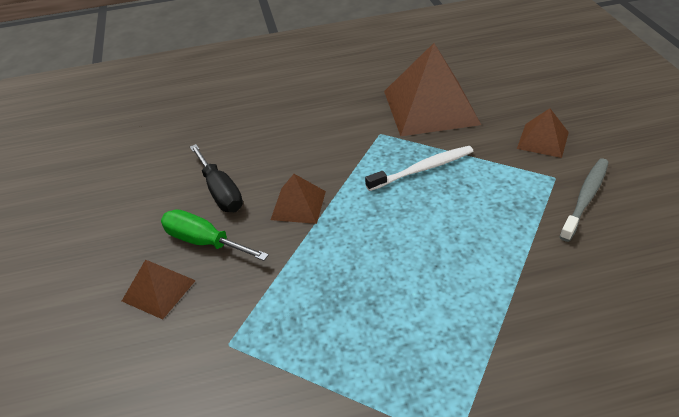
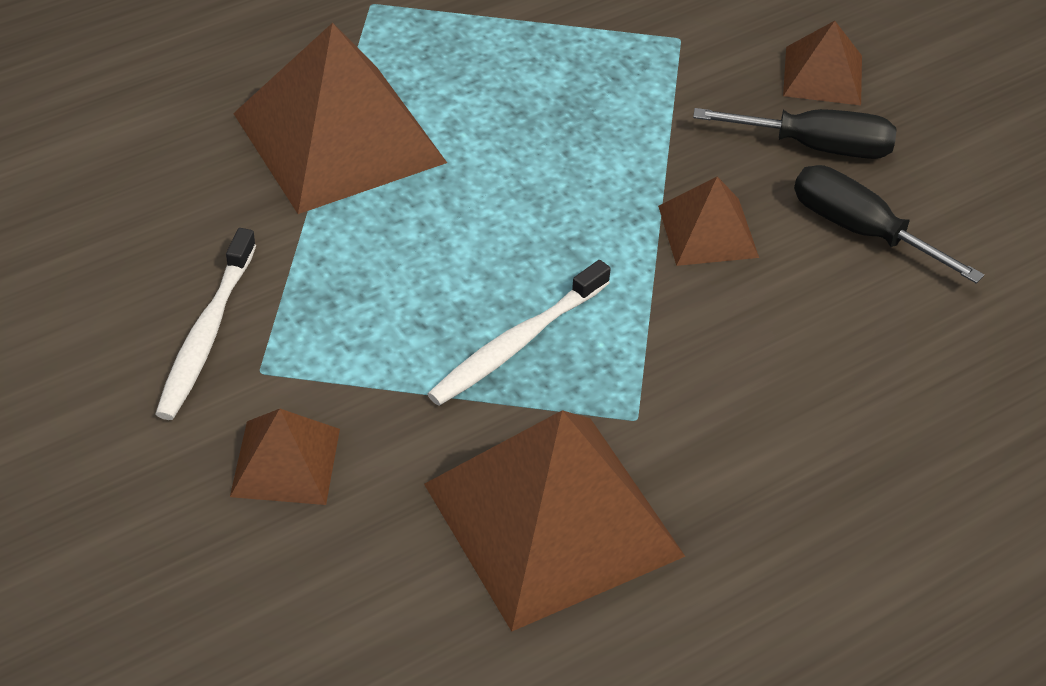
camera: 155 degrees right, 5 degrees up
green screwdriver [161,209,269,261] -> black screwdriver [693,108,897,159]
grey toothbrush [560,158,609,242] -> white toothbrush [155,228,256,420]
none -> brown pyramid [233,23,447,214]

